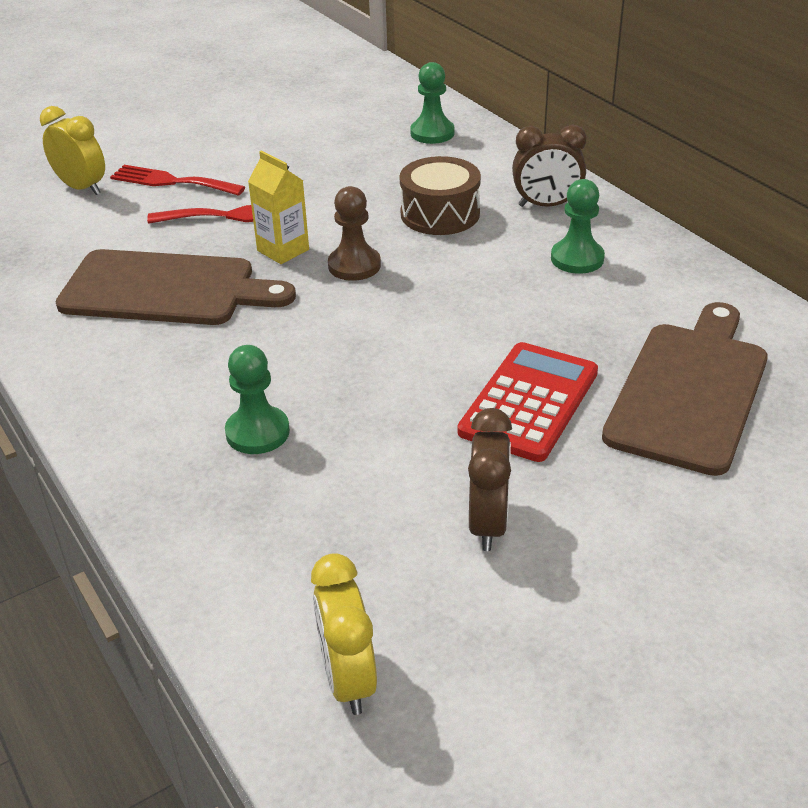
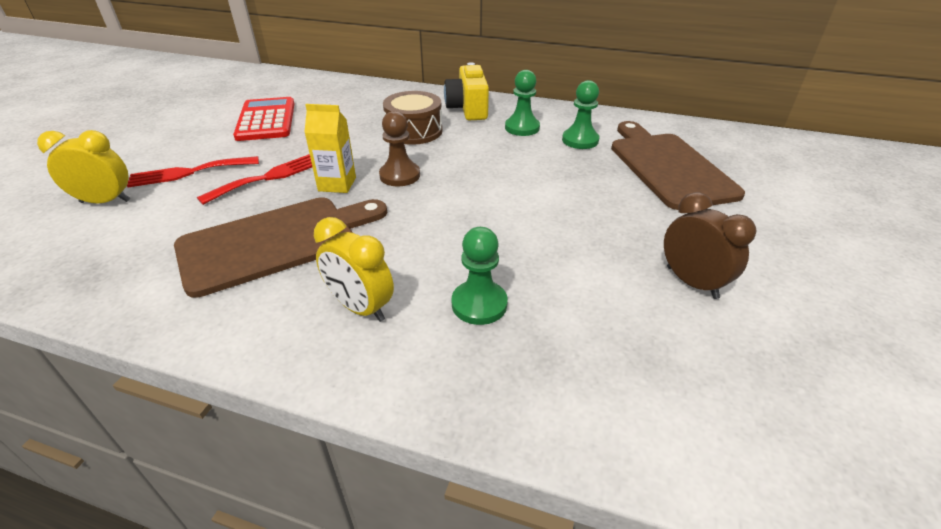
camera: 40 degrees left, 0 degrees up
yellow clock [311,553,377,715] -> yellow clock moved to [314,217,394,322]
green pawn [410,62,454,144] -> green pawn moved to [562,80,599,149]
red calculator [458,342,598,462] -> red calculator moved to [233,97,295,141]
brown clock [512,125,586,207] -> yellow camera [444,62,489,120]

